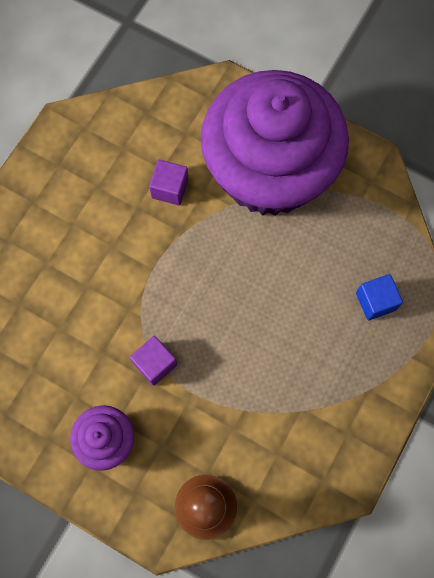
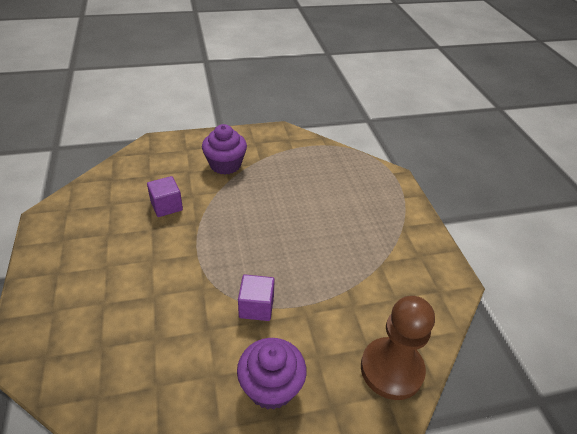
camera: 45 degrees left, 30 degrees down
purple cupcake [201,70,349,216] -> purple cupcake [202,124,247,174], size x0.41
blue cube [356,274,403,321] -> none

